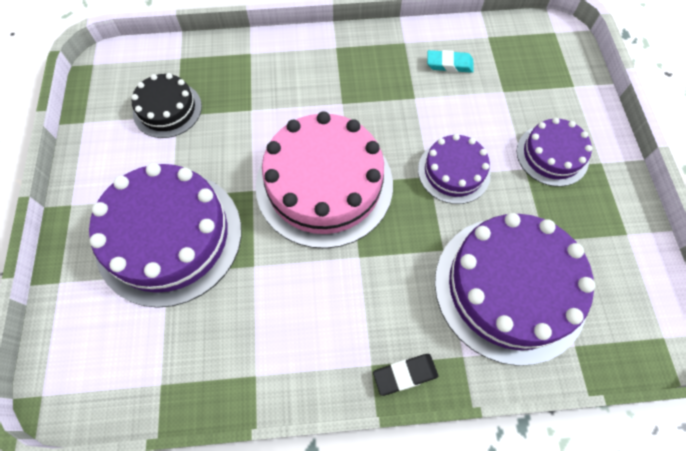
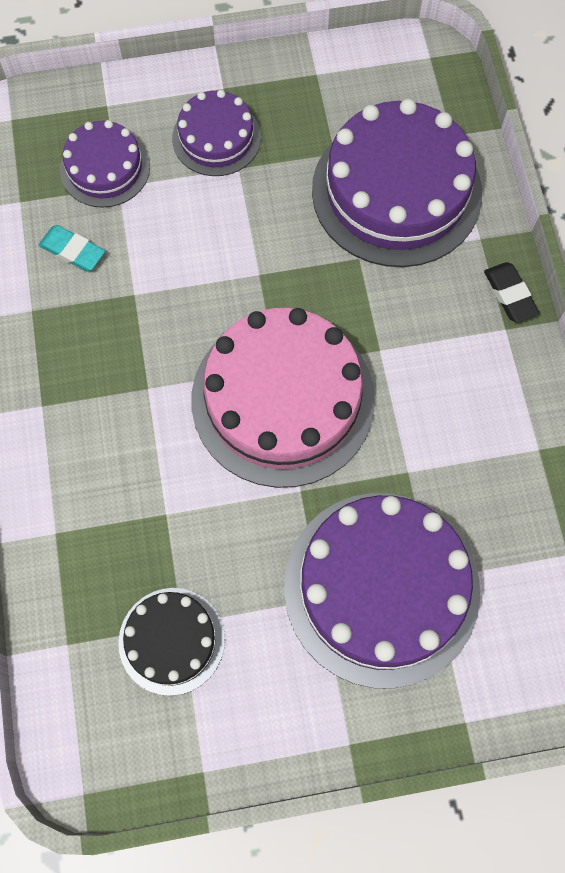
camera: 95 degrees left, 5 degrees up
purple cake [418,134,491,204] -> purple cake moved to [60,120,150,208]
turquoise eraser [427,50,474,73] -> turquoise eraser turned 60 degrees counterclockwise [38,225,105,271]

